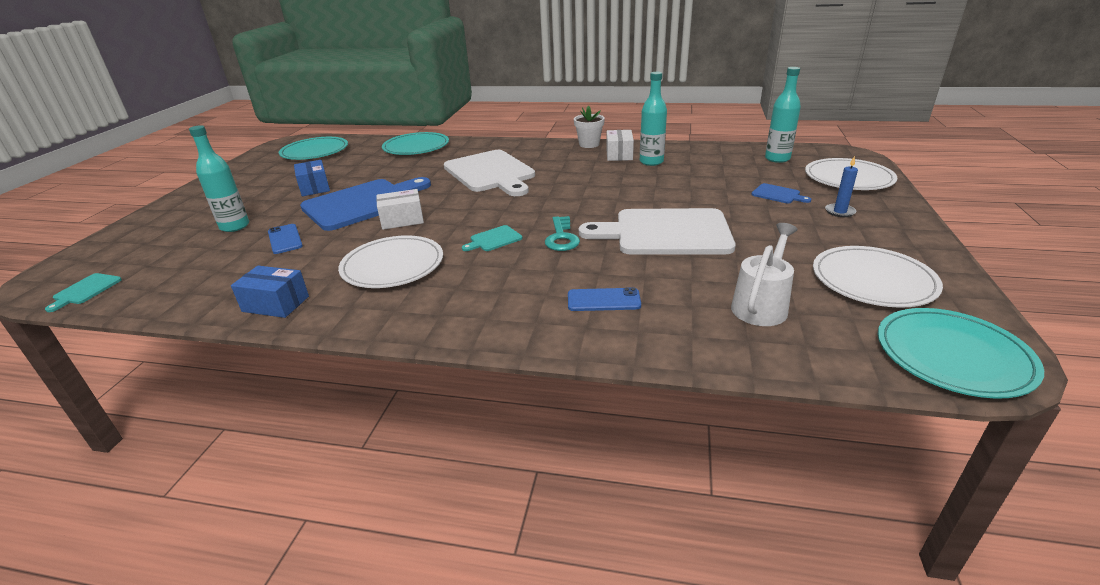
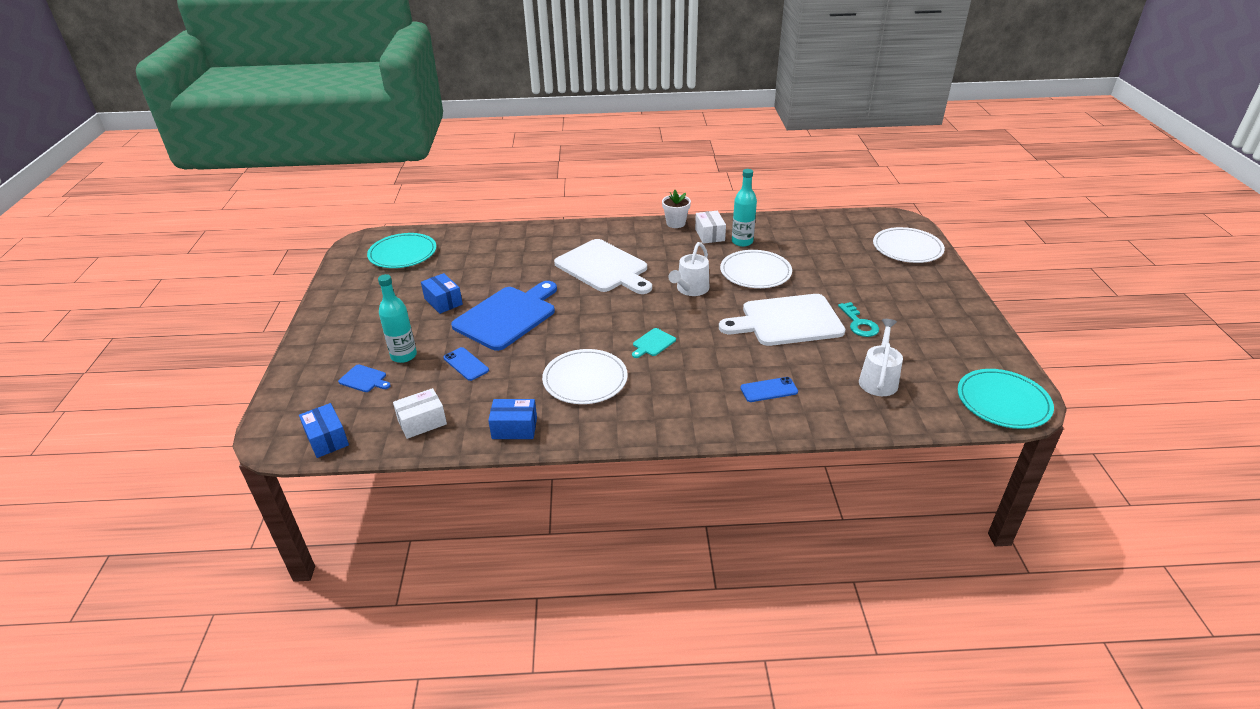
camera: 15 degrees left, 5 degrees up
turquoise cutting board [45,273,122,312] -> blue box [299,403,349,458]
white box [376,189,424,230] -> white box moved to [393,388,447,439]
turquoise plate [382,132,449,155] -> none
turquoise key [545,216,580,251] -> turquoise key moved to [838,302,879,337]
blue cutting board [751,183,811,204] -> blue cutting board moved to [338,364,391,392]
turquoise bottle [765,67,801,163] -> none
white plate [813,246,943,308] -> white plate moved to [720,250,792,288]
blue candle [825,156,858,217] -> none
none -> white watering can [668,242,709,296]

